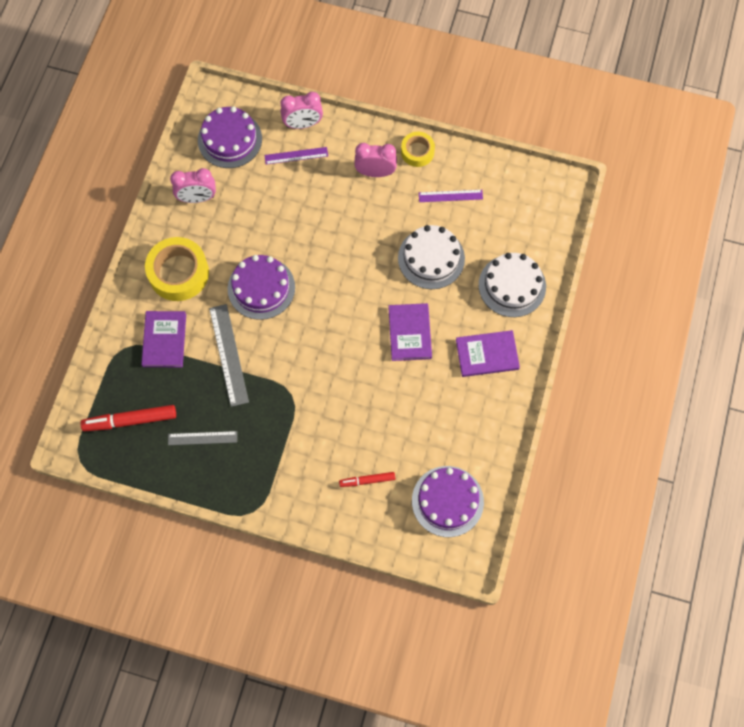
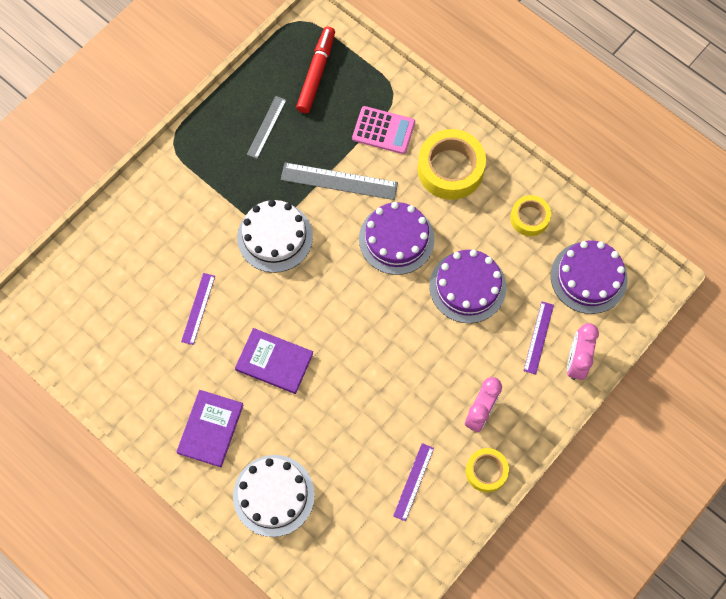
camera: 115 degrees right, 0 degrees up
purple book [141,311,186,367] -> pink calculator [352,106,415,154]
pink clock [170,168,216,203] -> yellow tape [510,195,551,236]
red marker [339,472,395,487] -> none
white cake [398,225,465,289] -> white cake moved to [237,200,313,273]
purple cake [412,466,484,537] -> purple cake moved to [430,250,506,323]
none -> purple ruler [181,273,215,345]

